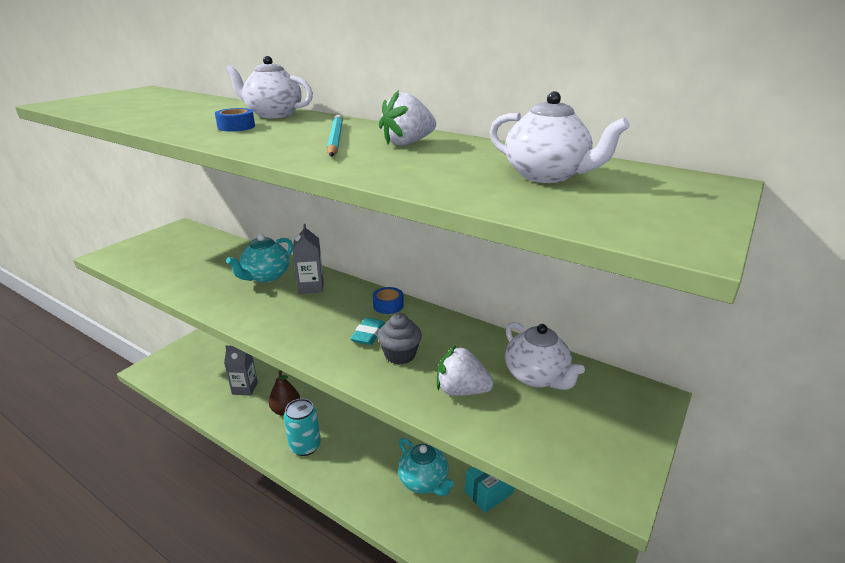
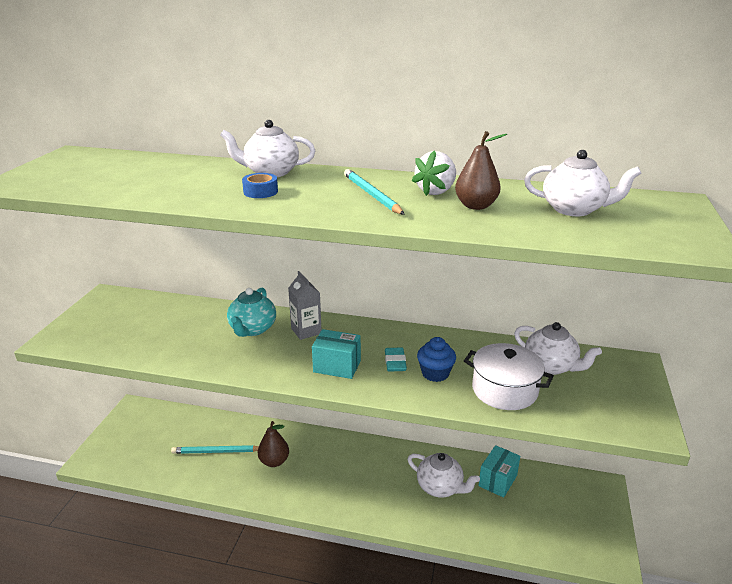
camera: 20 degrees left, 0 degrees up
grey carton [224,346,258,396] -> turquoise pencil [171,445,259,454]
turquoise can [284,399,321,456] -> none
blue tape [373,287,404,314] -> none
grey cupcake [378,313,422,365] -> blue cupcake [417,337,456,382]
turquoise teapot [398,438,454,496] -> white teapot [408,453,480,497]
white strawberry [437,346,494,396] -> white pot [464,343,554,410]
none -> turquoise box [312,329,361,379]
none -> brown pear [455,131,507,210]

